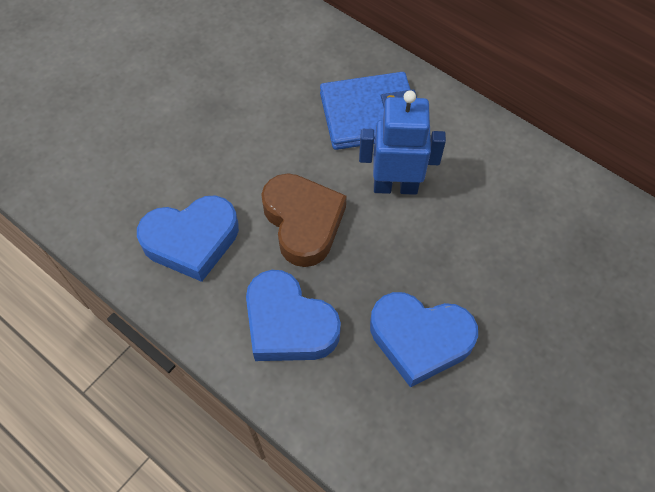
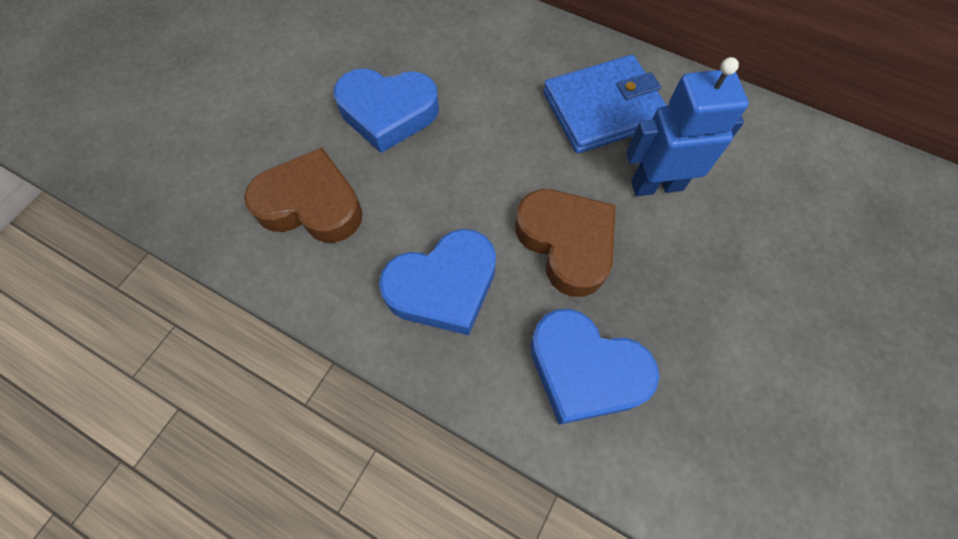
camera: 10 degrees left, 5 degrees up
blue heart [370,292,478,388] -> blue heart moved to [334,69,439,153]
none -> brown heart [244,147,363,243]

